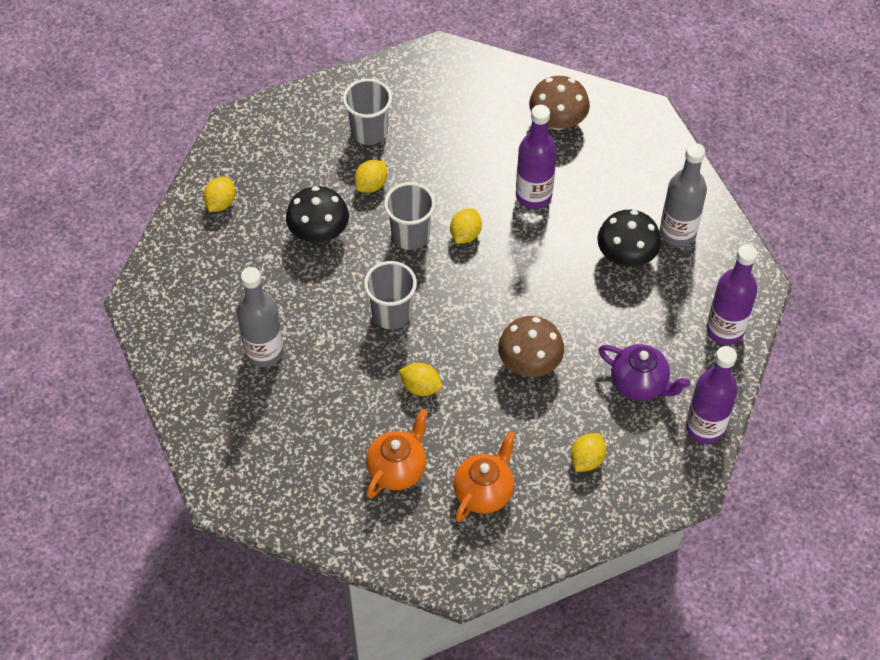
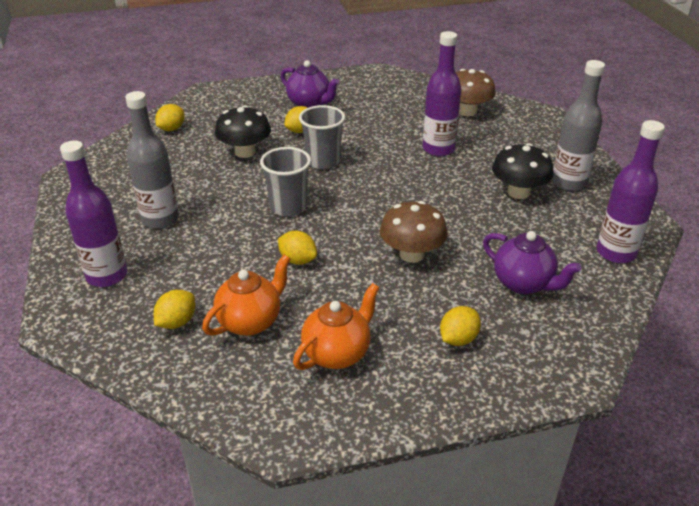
camera: 10 degrees right, 20 degrees down
grey cup [343,79,392,145] -> purple teapot [281,60,339,108]
yellow lemon [450,208,482,244] -> yellow lemon moved to [154,290,195,329]
purple bottle [686,346,738,444] -> purple bottle moved to [60,140,127,287]

